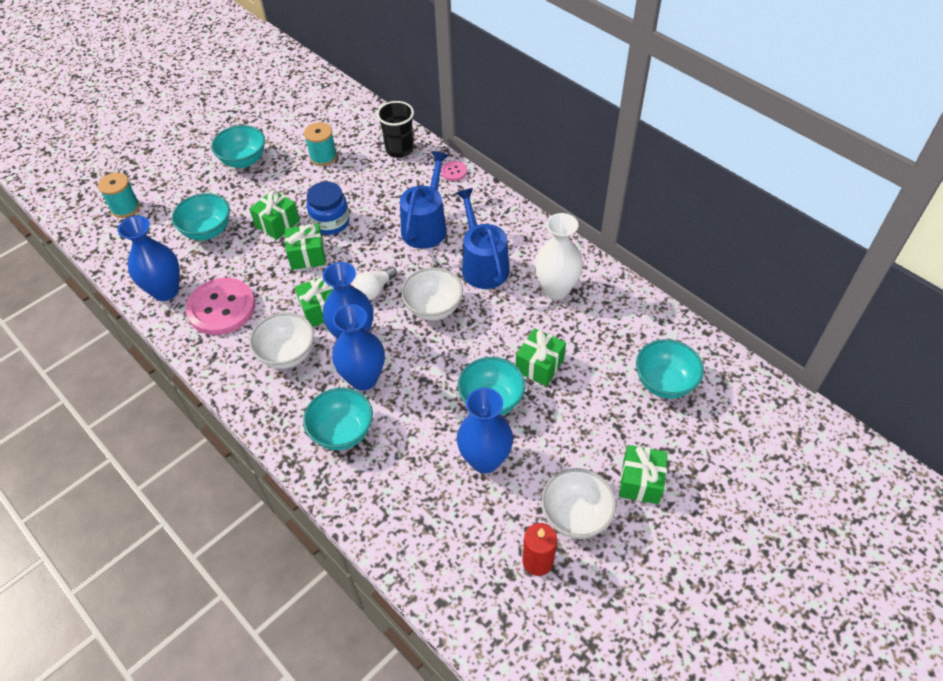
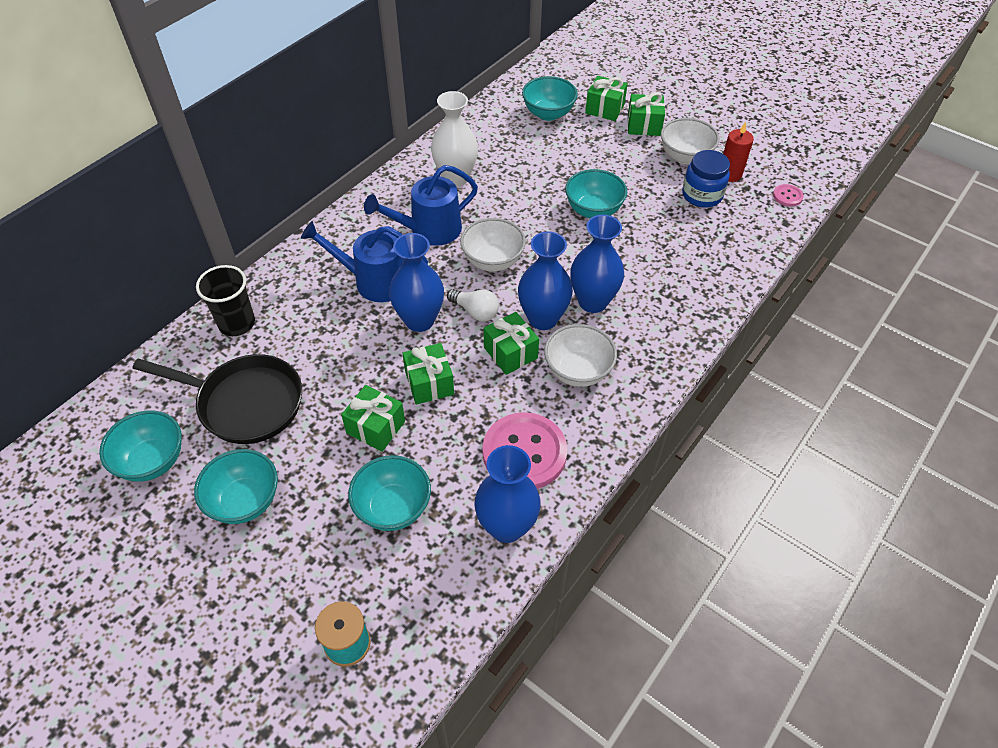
camera: 100 degrees left, 0 degrees up
turquoise bowl [303,388,373,450] -> turquoise bowl moved to [99,410,182,481]
turquoise spool [304,122,337,166] -> black pan [132,354,302,444]
blue jar [307,182,350,235] -> blue jar moved to [682,150,730,208]
pink button [441,161,467,181] -> pink button moved to [773,184,804,207]
blue vase [457,388,513,473] -> blue vase moved to [389,233,444,332]
green gift [516,328,566,386] -> green gift moved to [585,76,628,121]

